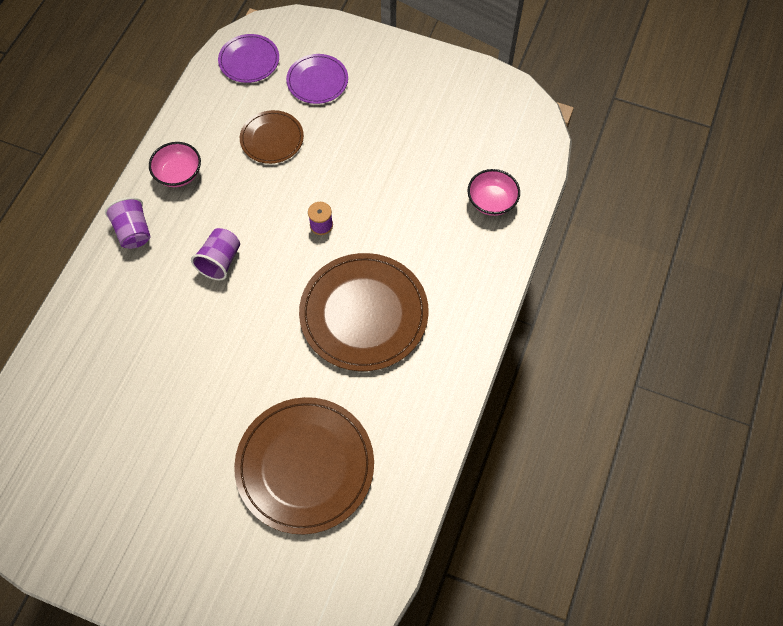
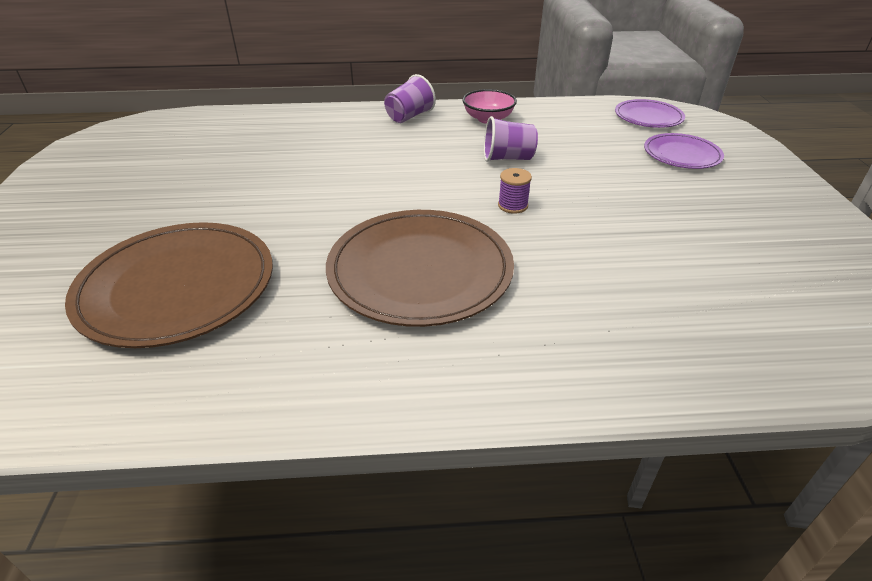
camera: 65 degrees right, 25 degrees down
purple cup [191,228,240,281] -> purple cup moved to [484,116,538,162]
brown plate [240,110,304,164] -> none
pink bowl [467,169,520,216] -> none

